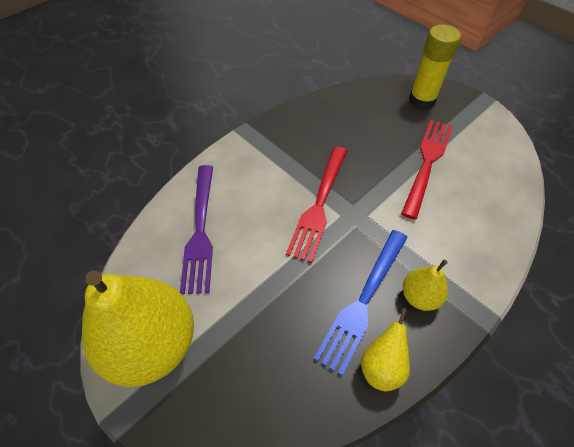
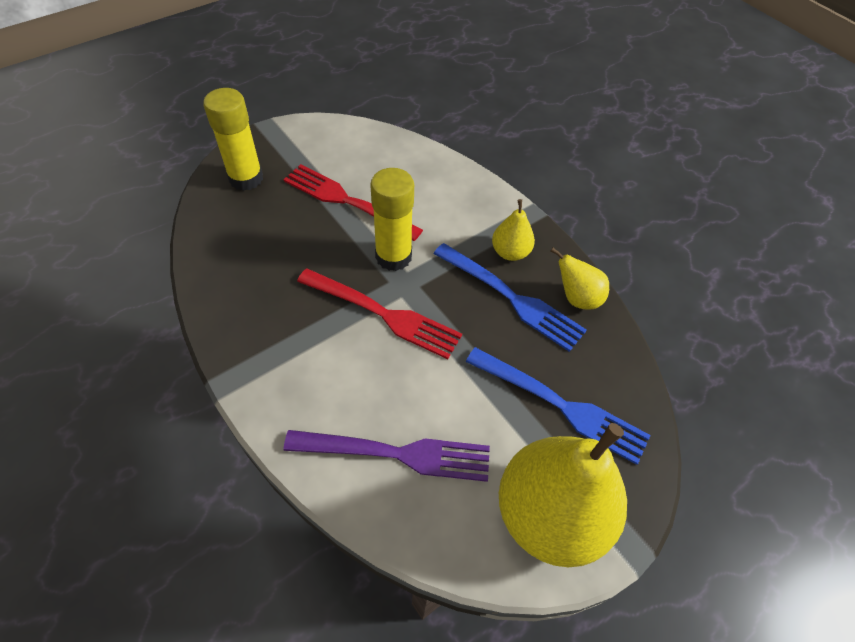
camera: 85 degrees left, 0 degrees up
none -> yellow glue stick [370,168,414,271]
none -> blue fork [466,347,651,465]

